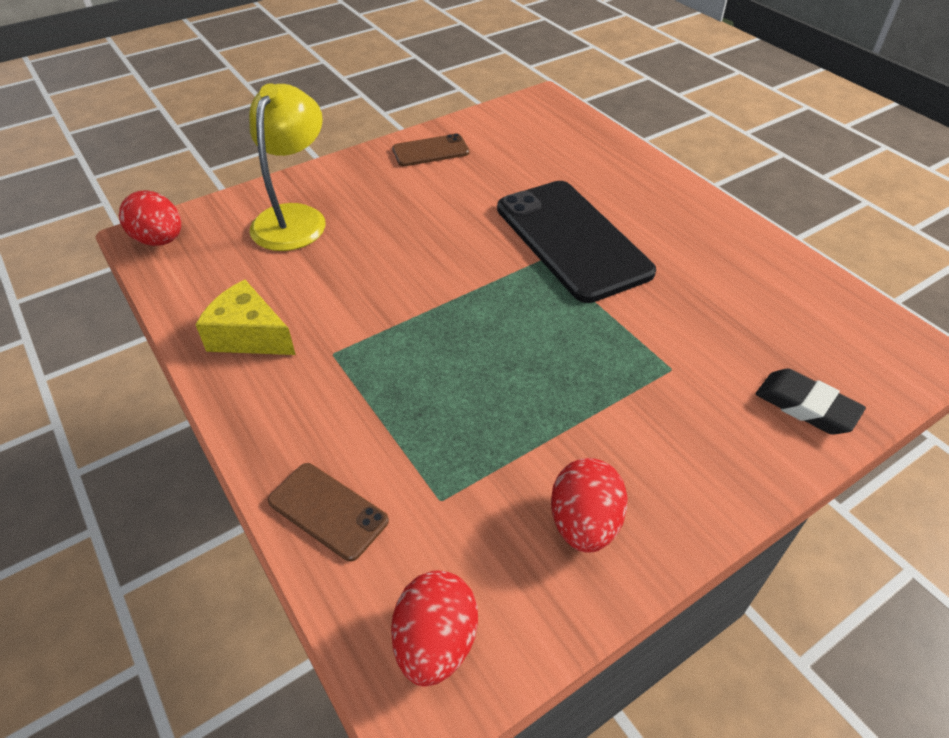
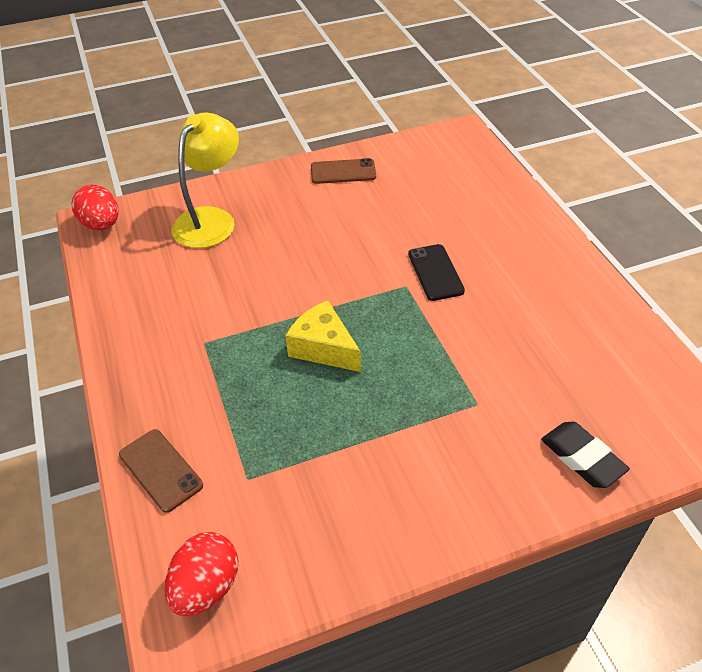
camera: 15 degrees right, 0 degrees up
yellow cheese [196,280,296,355] -> yellow cheese moved to [285,300,361,372]
black phone [497,181,656,303] -> black phone [408,244,465,301], size x0.48
red egg [551,458,627,553] -> none

